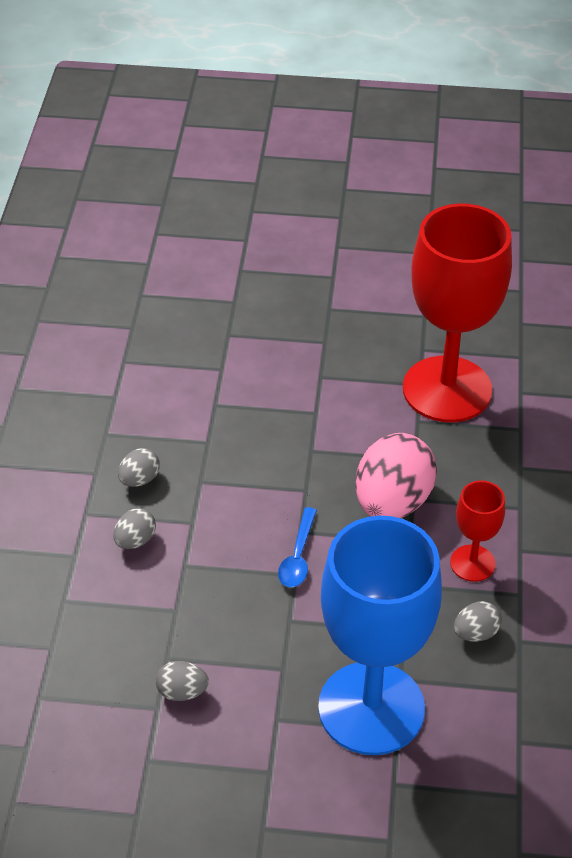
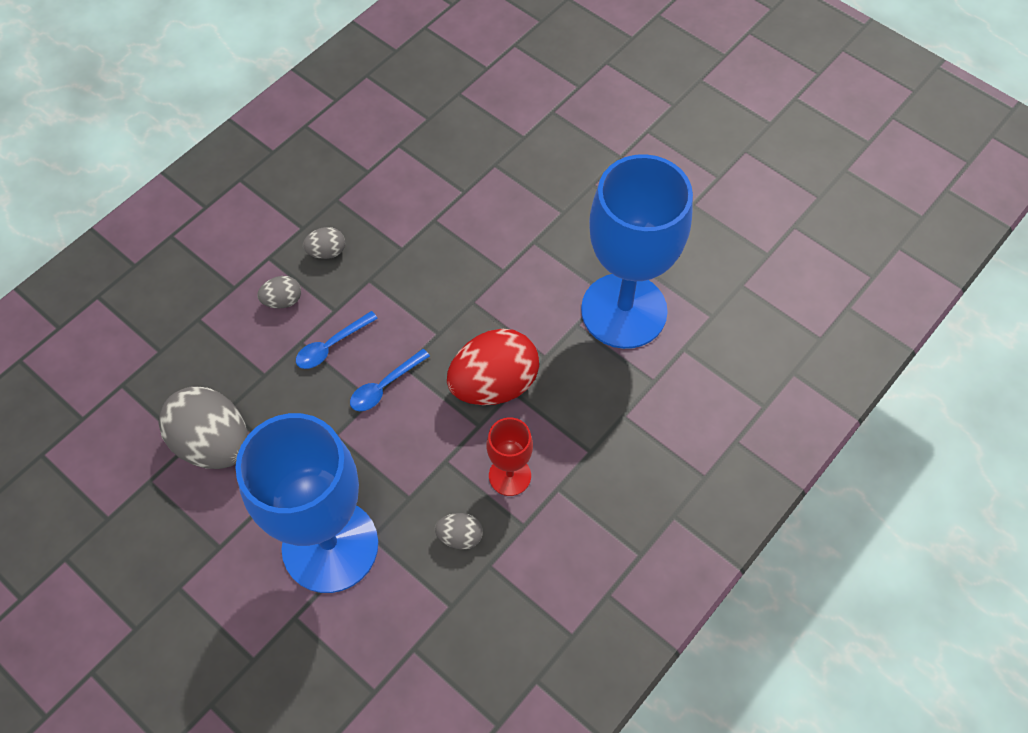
camera: 35 degrees right, 15 degrees up
grey egg [156,661,209,701] -> grey egg [159,386,248,469], size x2.13
pink egg [355,433,437,518] -> red egg [447,329,539,405]
red goblet [403,203,512,422] -> blue goblet [581,154,693,349]
none -> blue spoon [296,311,378,369]

